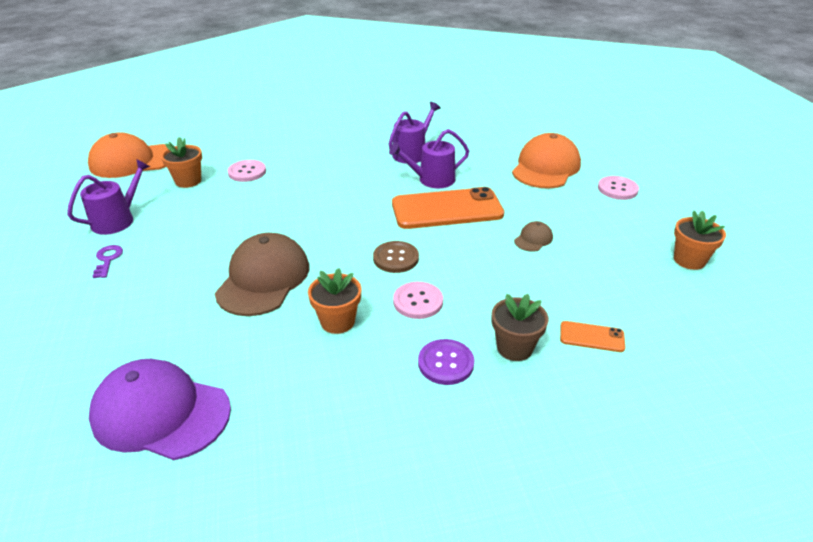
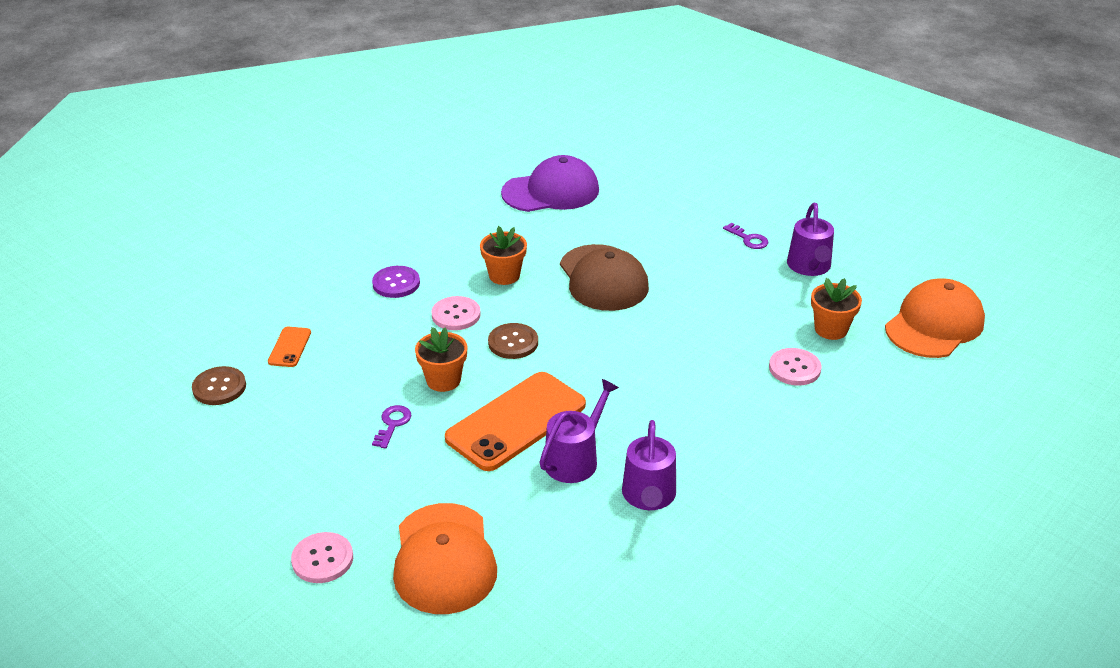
camera: 145 degrees right, 0 degrees up
brown flower pot [492,294,548,361] -> none
brown cap [514,221,553,252] -> purple key [372,405,411,448]
orange phone [560,321,625,352] -> orange phone turned 60 degrees counterclockwise [268,327,311,367]
orange flower pot [674,211,726,270] -> orange flower pot moved to [415,327,468,392]
none -> brown button [192,366,246,405]

